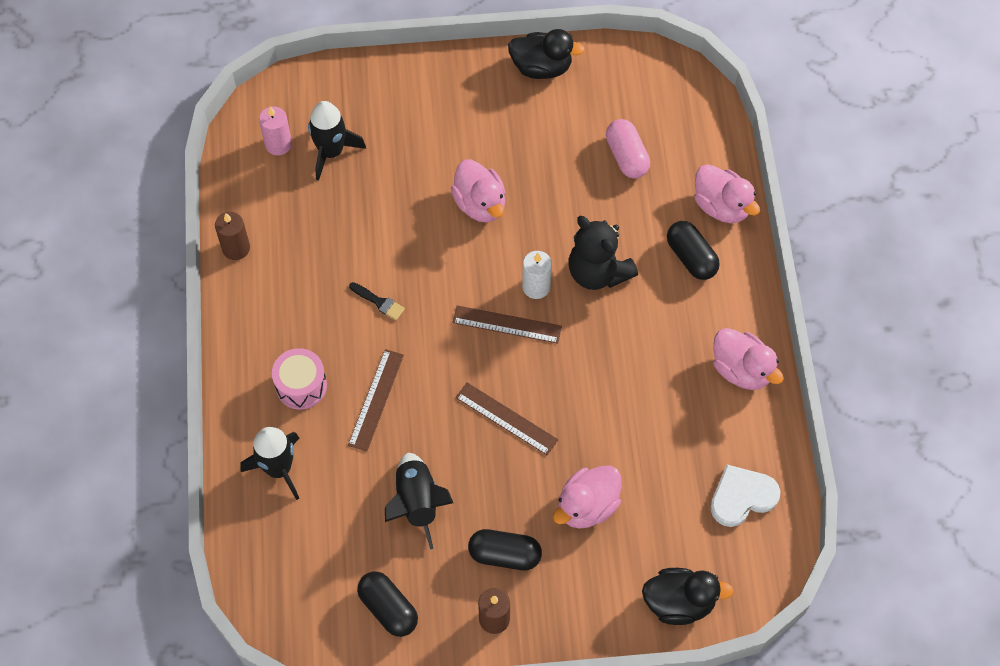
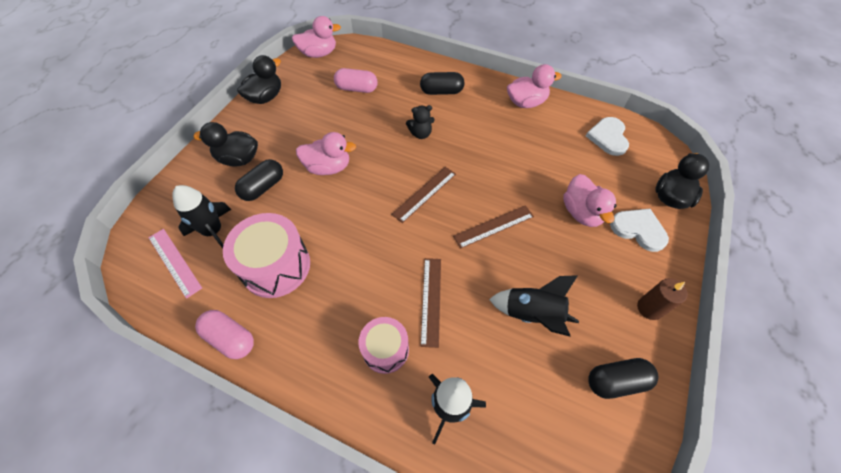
camera: 60 degrees left, 5 degrees down
brown candle [215,212,250,260] -> pink capsule [195,310,254,359]
pink candle [259,106,292,156] -> pink ruler [148,229,202,299]
brown ruler [348,349,404,451] -> brown ruler turned 45 degrees clockwise [420,258,441,348]
black brush [349,282,405,320] -> none
black capsule [468,529,542,570] -> black capsule moved to [235,159,283,201]
white candle [522,251,552,299] -> none
black teddy bear [569,216,638,290] -> black teddy bear [406,105,435,139], size x0.57
pink duck [694,164,760,223] -> pink duck moved to [292,16,341,58]
none -> black duck [194,122,258,167]
none -> pink drum [223,213,310,298]
none -> white heart [610,208,669,252]

